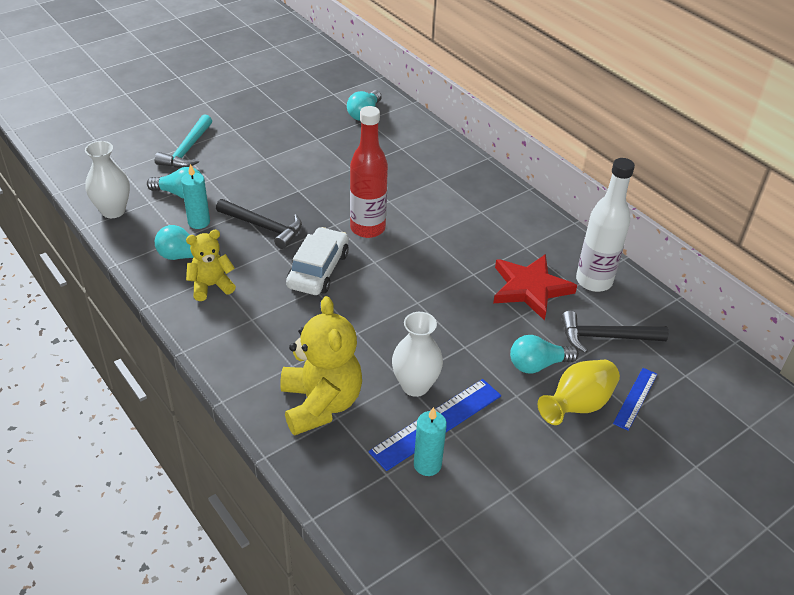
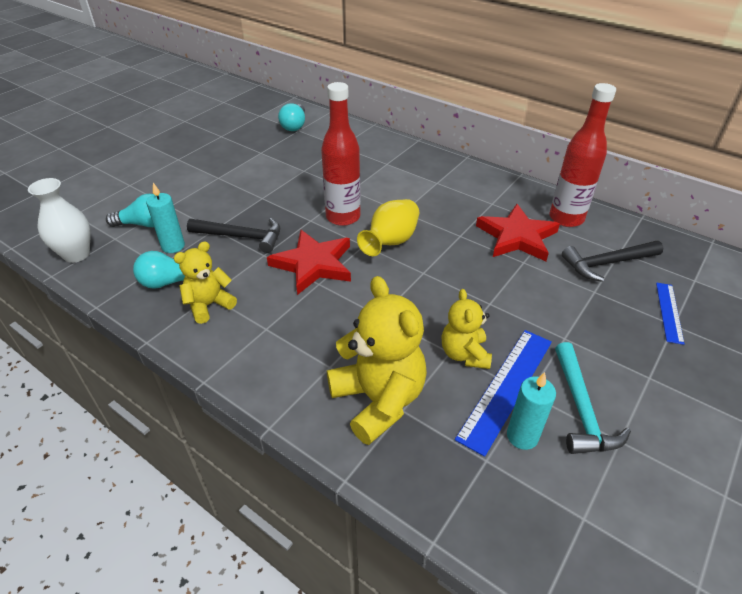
camera: 15 degrees left, 0 degrees up
turquoise hammer [154,114,212,168] -> turquoise hammer moved to [555,342,631,454]
white car [286,227,349,295] -> red star [267,230,351,295]
white vase [392,312,443,397] -> yellow teddy bear [442,289,492,369]
turquoise light bulb [510,335,579,374] -> none
yellow vase [538,360,620,425] -> yellow vase moved to [357,199,419,256]
white bottle [576,158,635,292] -> red bottle [549,83,616,227]

